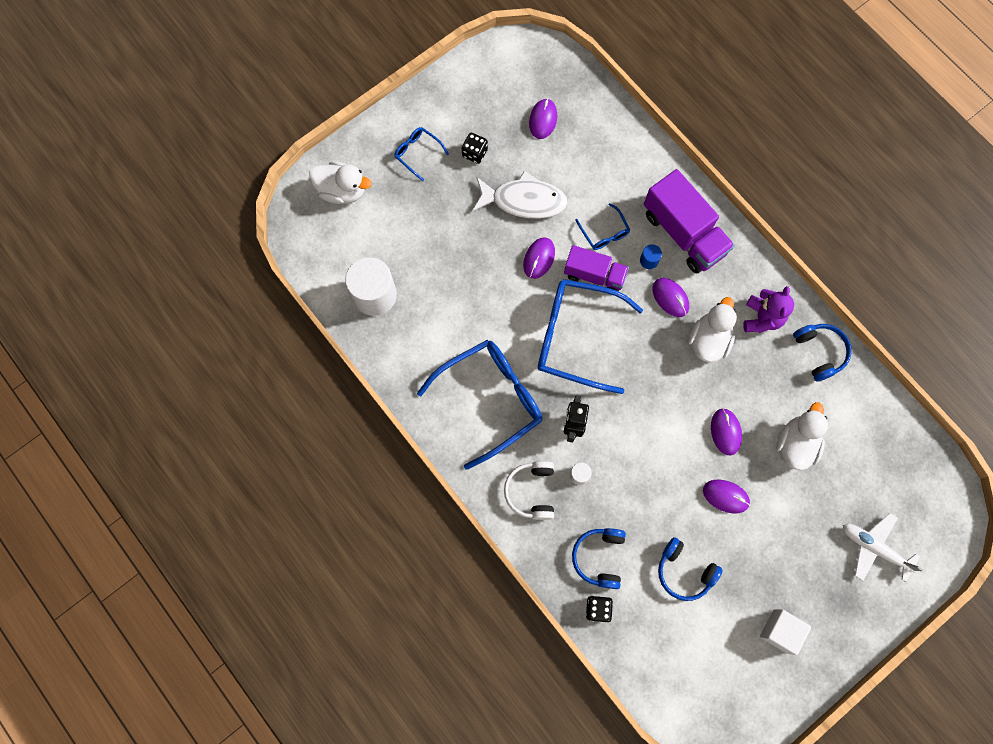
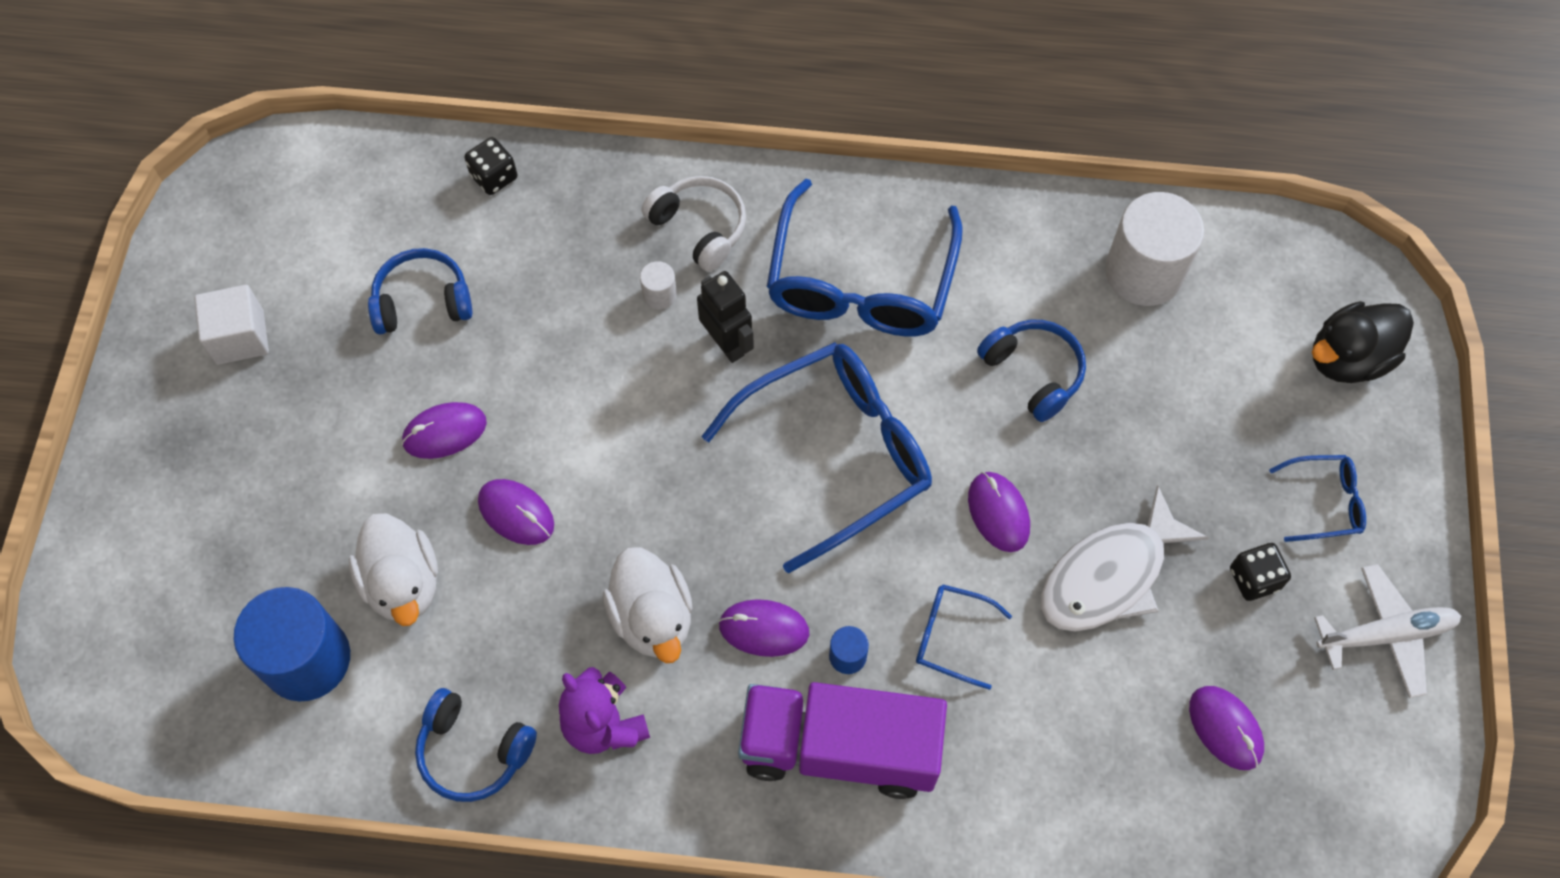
camera: 135 degrees right, 10 degrees down
white duck [309,162,371,204] -> black duck [1312,301,1414,383]
purple truck [564,245,629,291] -> none
blue headphones [572,528,626,589] -> blue headphones moved to [977,320,1086,422]
white plane [843,513,923,582] -> white plane moved to [1314,564,1461,698]
none -> blue cylinder [233,587,350,702]

